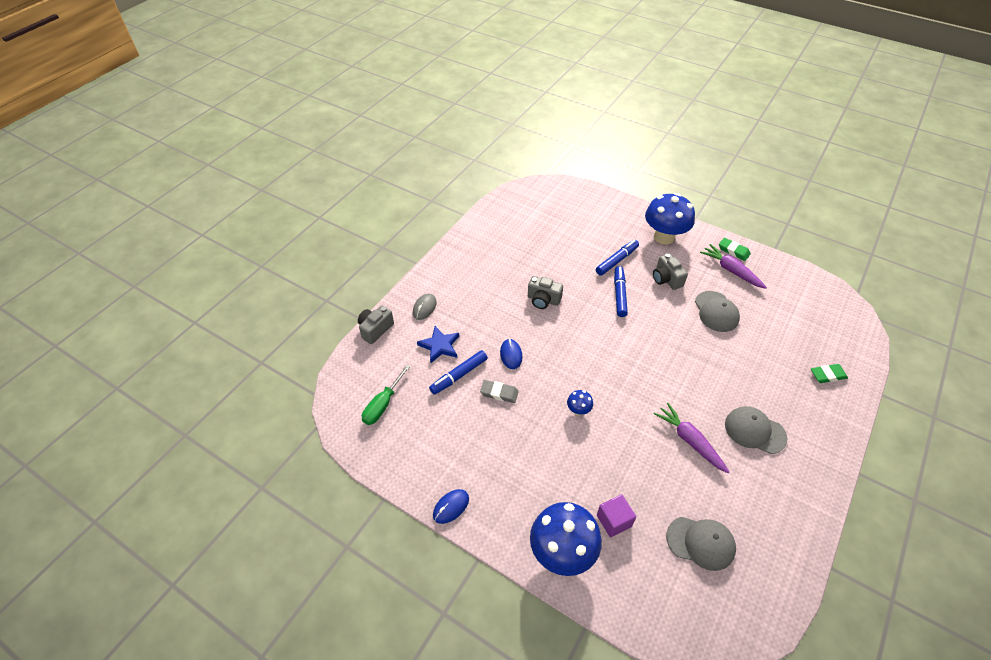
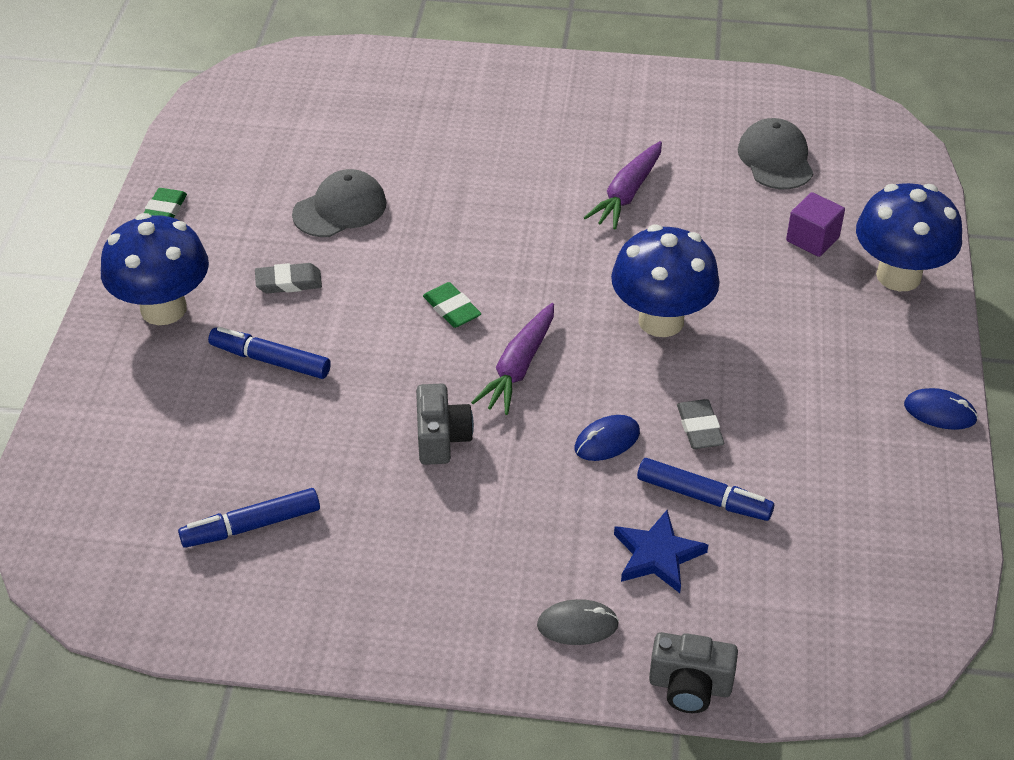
camera: 115 degrees left, 5 degrees down
green screwdriver [362,364,411,425] -> none
blue mushroom [567,390,593,415] -> blue mushroom [611,225,720,337], size x2.28
blue marker [614,266,628,317] -> blue marker moved to [178,488,320,548]
grey camera [653,253,688,290] -> grey eraser [255,263,322,293]
purple carrot [700,244,767,289] -> purple carrot moved to [471,303,554,415]
grey cap [725,406,787,454] -> none
green eraser [811,364,848,383] -> green eraser moved to [423,282,482,328]

